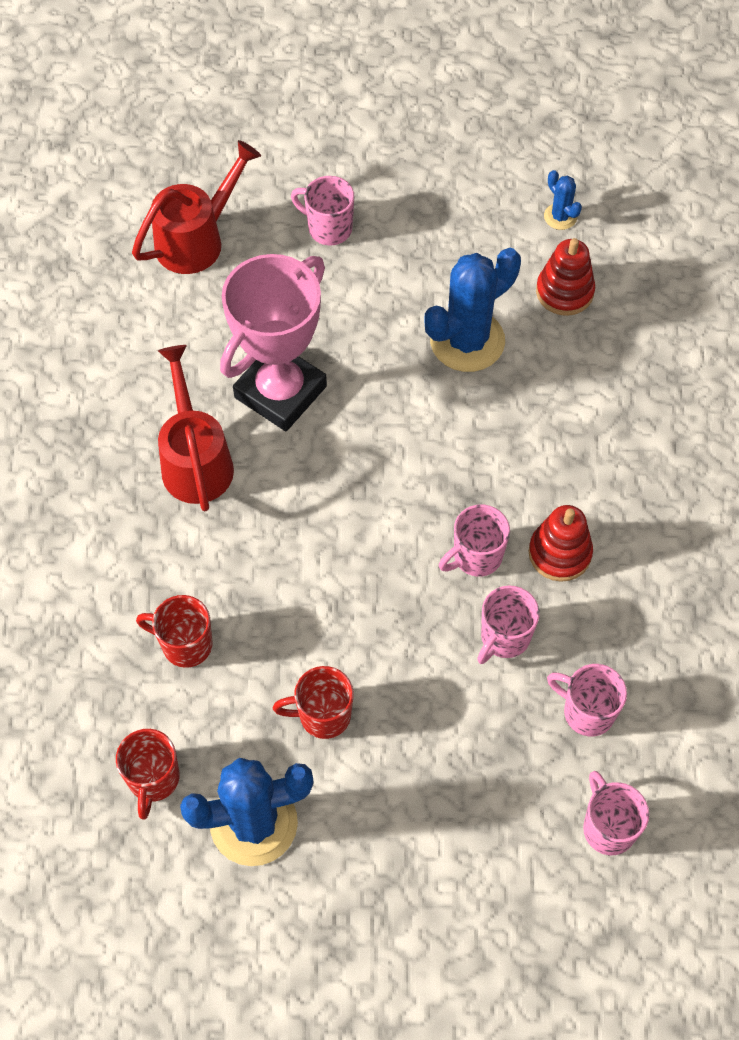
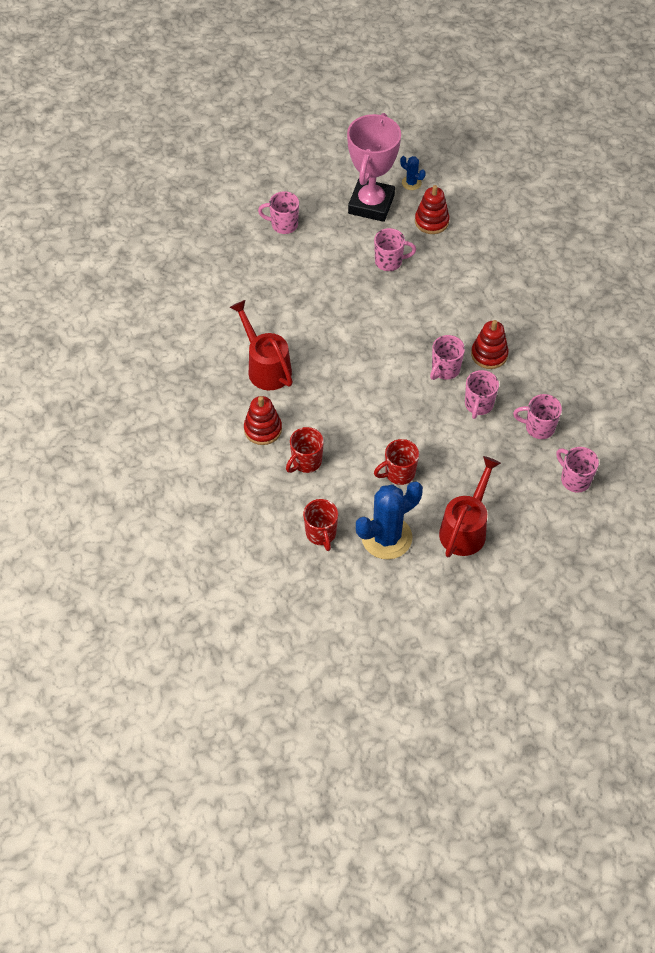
camera: 20 degrees left, 5 degrees down
red watering can [132,140,261,274] -> red watering can moved to [439,456,501,557]
red mug [136,595,212,668] -> red mug turned 45 degrees counterclockwise [286,427,324,473]
pink trophy [220,254,327,431] -> pink trophy moved to [347,113,401,222]
blue cactus [424,248,521,372] -> pink mug [374,228,416,271]
none -> red stacking toy [244,396,282,445]

